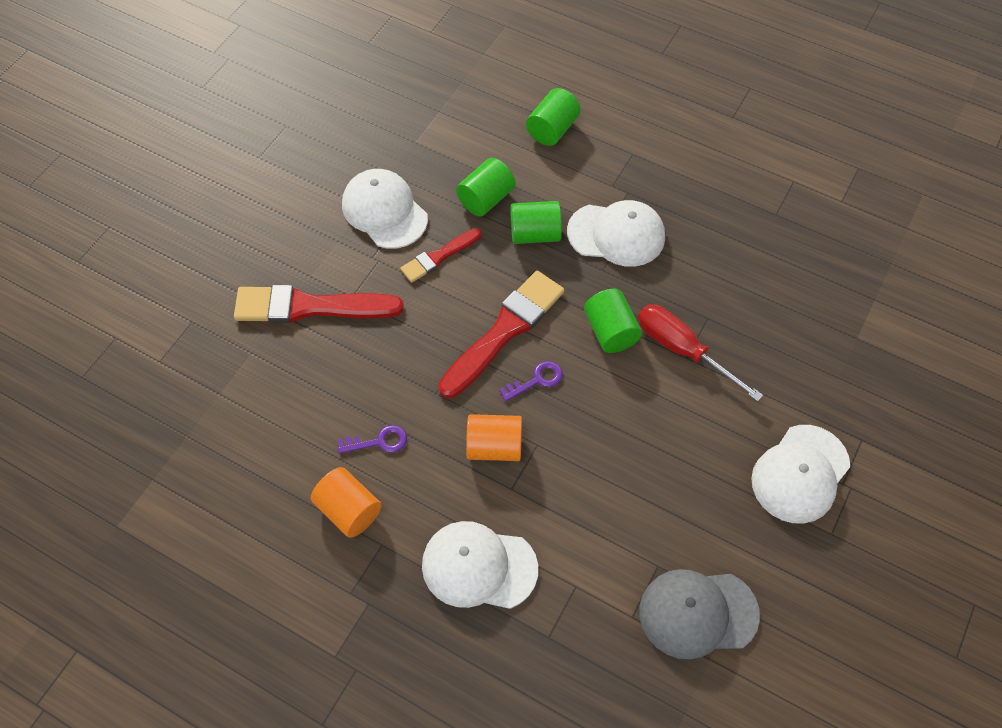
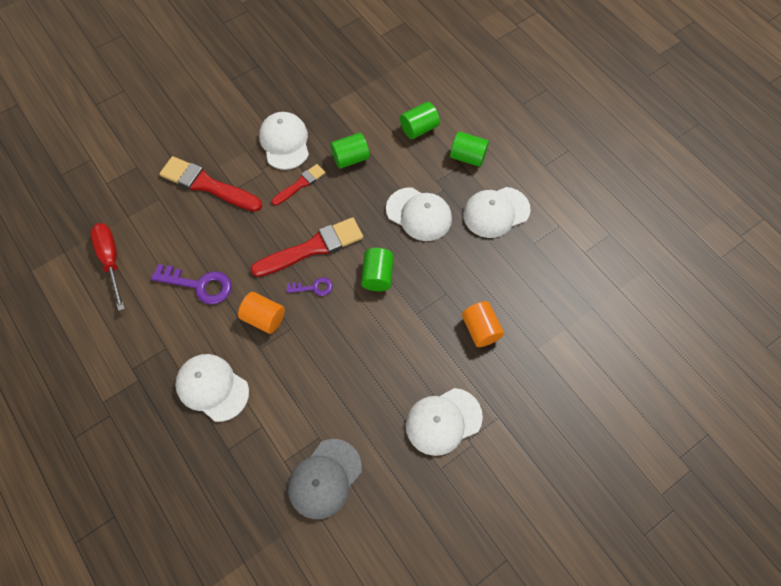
camera: 25 degrees right, 5 degrees up
orange cylinder [311,467,382,538] -> orange cylinder moved to [462,301,504,347]
purple key [338,425,407,454] -> purple key [151,264,232,304], size x1.79
red brush [400,228,481,282] -> red brush turned 150 degrees clockwise [272,164,325,205]
green cylinder [511,201,562,244] -> green cylinder moved to [450,131,489,167]
red screwdriver [638,305,763,402] -> red screwdriver moved to [90,223,125,311]
grey cap [639,569,760,659] -> grey cap turned 75 degrees counterclockwise [288,439,362,519]
none -> white cap [463,187,531,238]

